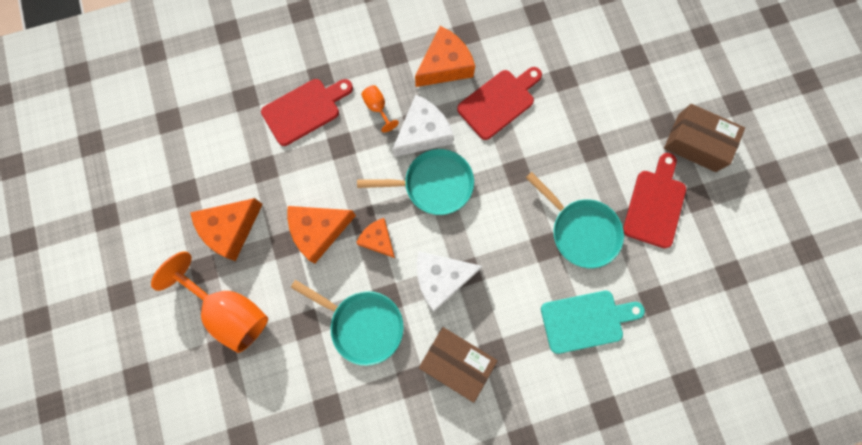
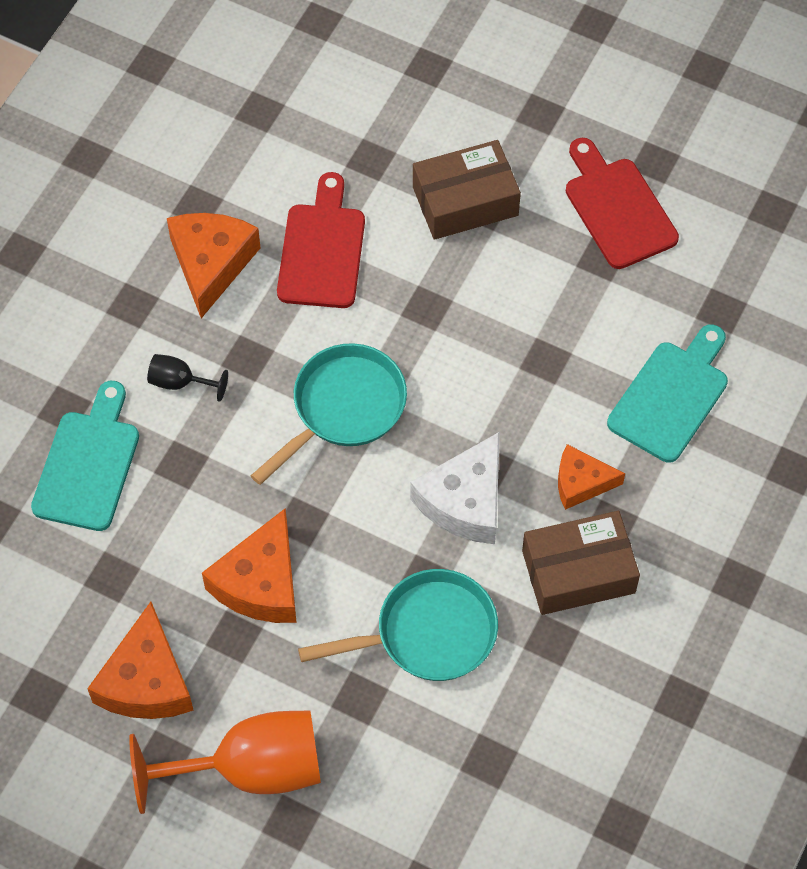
camera: 45 degrees left, 15 degrees down
red cutting board [261,79,353,146] -> turquoise cutting board [31,381,139,531]
orange cheese [356,218,395,258] -> orange cheese moved to [558,444,625,510]
orange goblet [361,85,399,133] -> black goblet [147,354,228,402]
white cheese [392,95,454,157] -> none
turquoise pan [526,172,624,268] -> none
brown box [664,104,745,172] -> brown box moved to [413,140,521,240]

